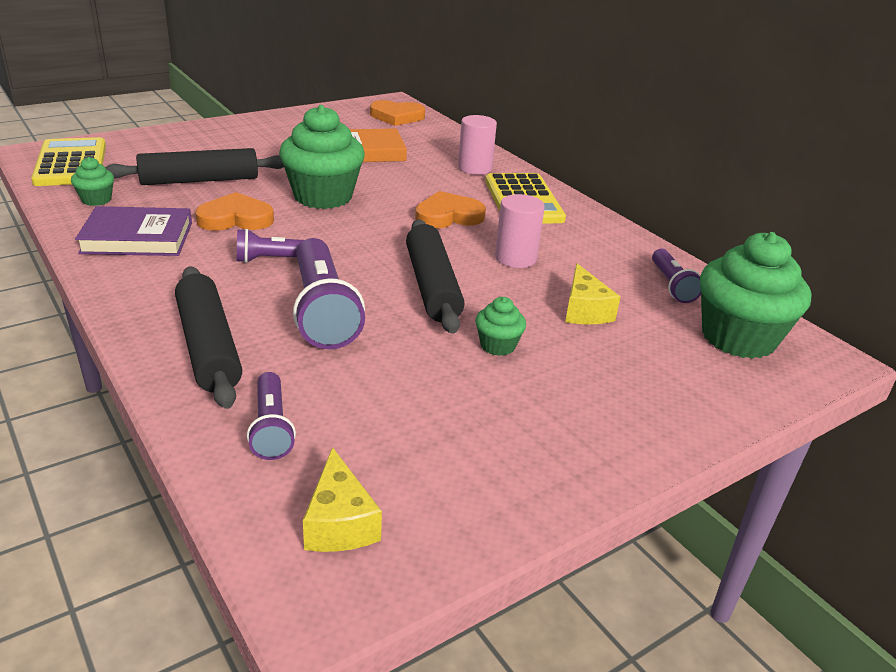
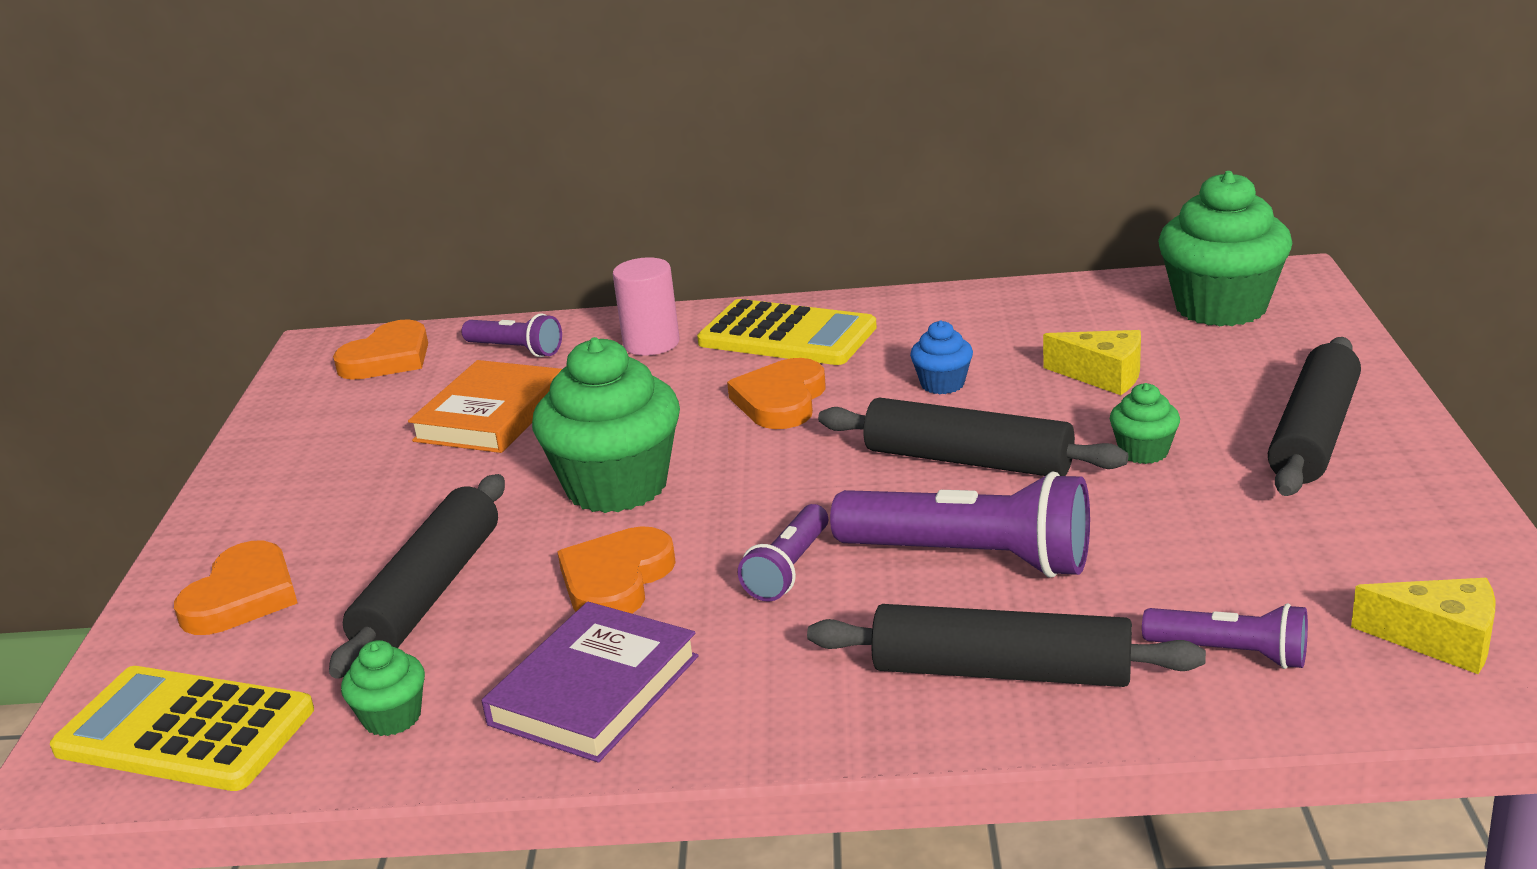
camera: 50 degrees left, 5 degrees down
pink cylinder [495,194,545,268] -> blue cupcake [910,321,973,394]
purple flashlight [652,249,701,303] -> purple flashlight moved to [461,313,562,357]
none -> orange heart [174,541,298,635]
none -> black rolling pin [1268,337,1361,496]

